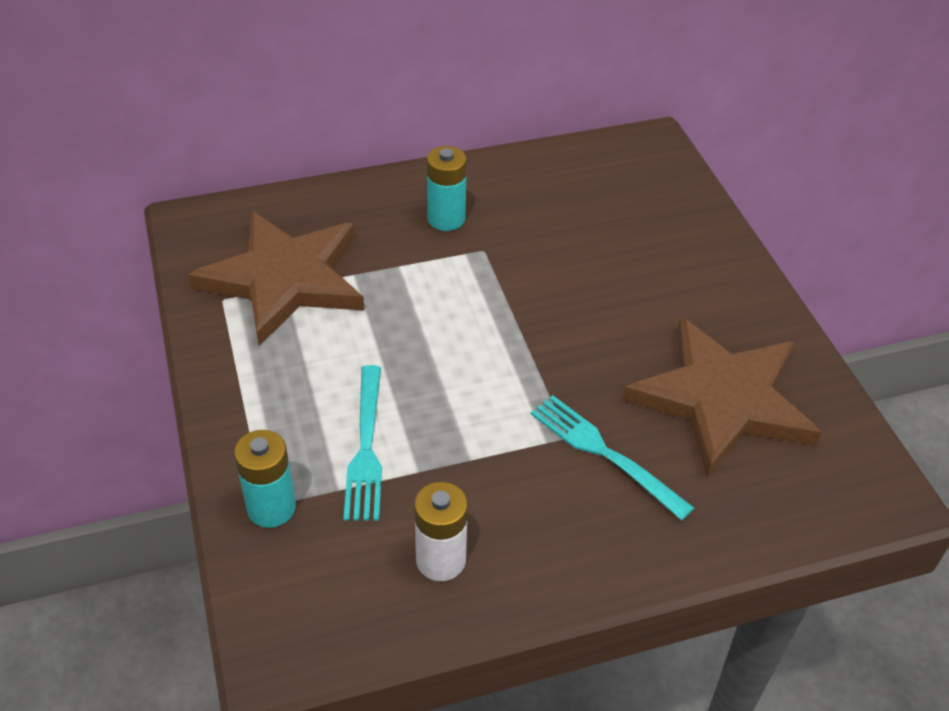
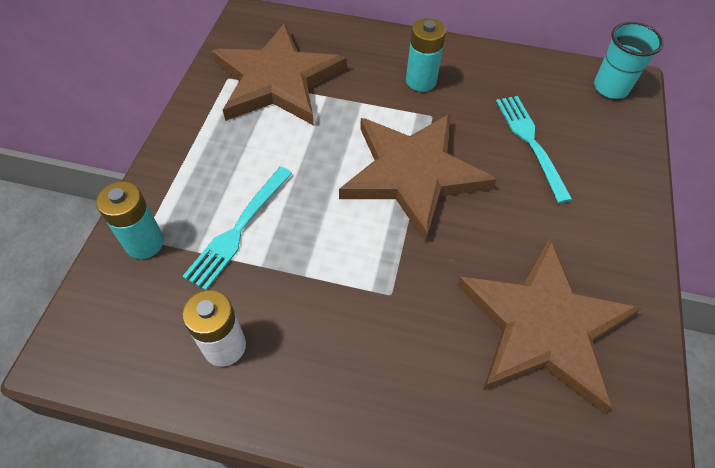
camera: 30 degrees right, 10 degrees up
turquoise fork [531,395,694,521] -> turquoise fork moved to [496,96,573,203]
none -> brown star [339,114,497,242]
none -> turquoise cup [594,22,664,99]

